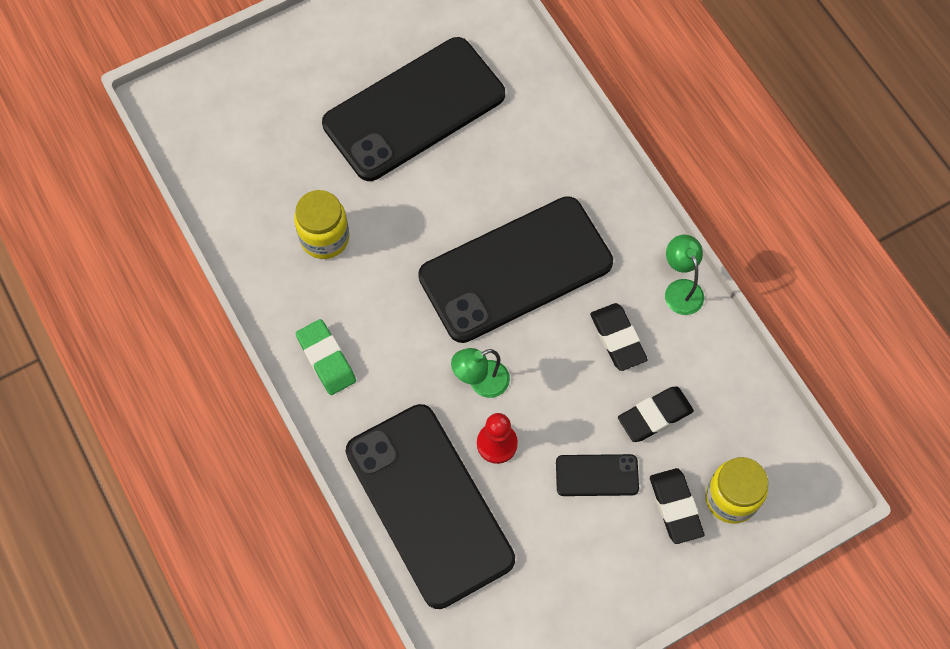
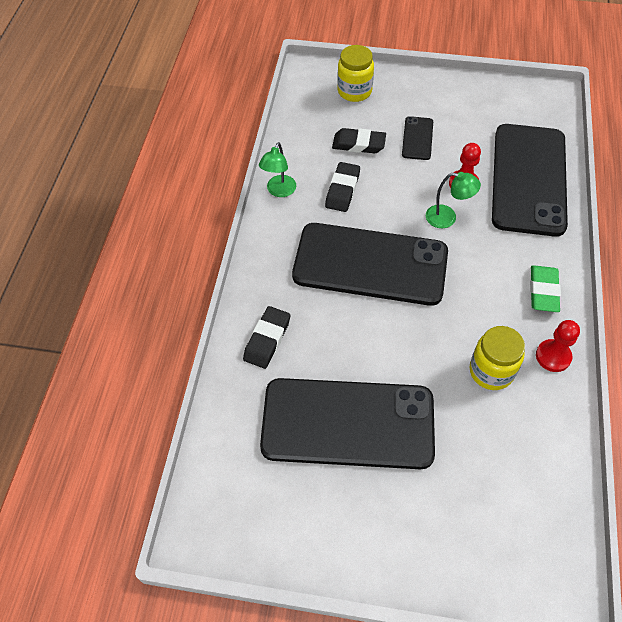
camera: 140 degrees left, 10 degrees down
black phone [556,454,639,496] -> black phone turned 60 degrees clockwise [402,116,433,160]
black eraser [650,468,704,544] -> black eraser moved to [243,306,290,369]
none -> red pawn [536,320,580,372]

